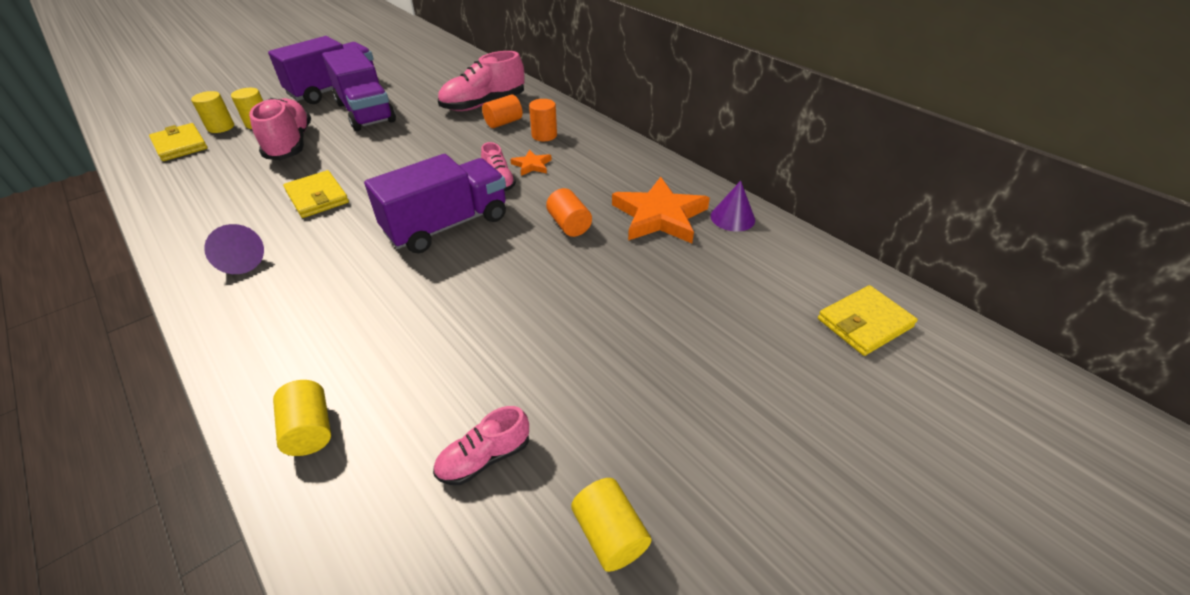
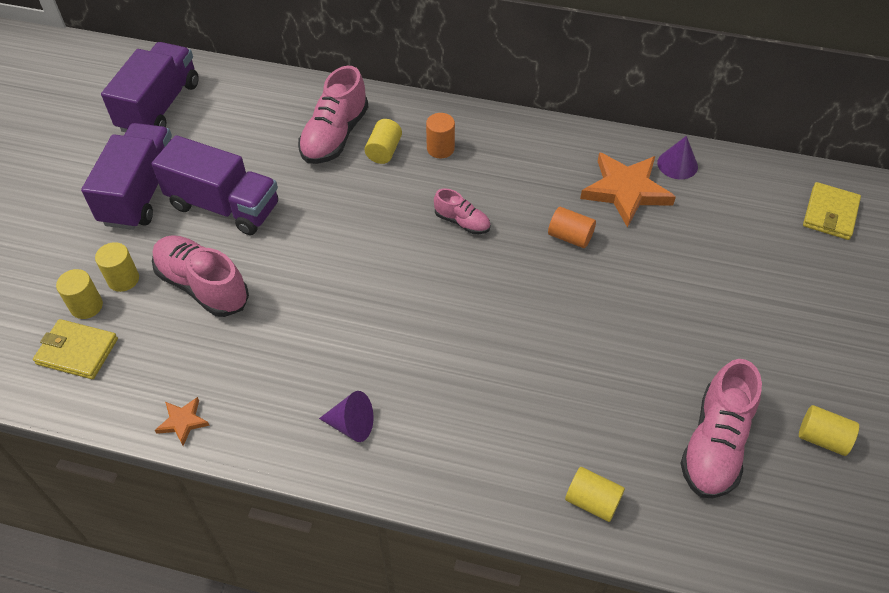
camera: 35 degrees left, 10 degrees up
yellow wallet [283,170,349,218] -> none
purple truck [364,154,506,253] -> purple truck moved to [101,42,199,132]
pink shoe [433,406,529,485] -> pink shoe [680,359,762,498], size x1.84
orange cylinder [482,94,522,128] -> yellow cylinder [365,119,402,164]
orange star [510,149,552,176] -> orange star moved to [155,397,210,446]

